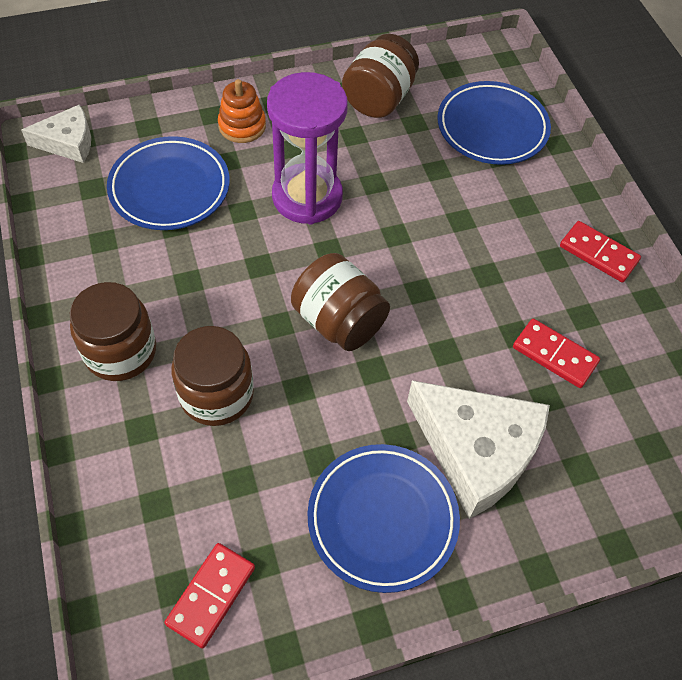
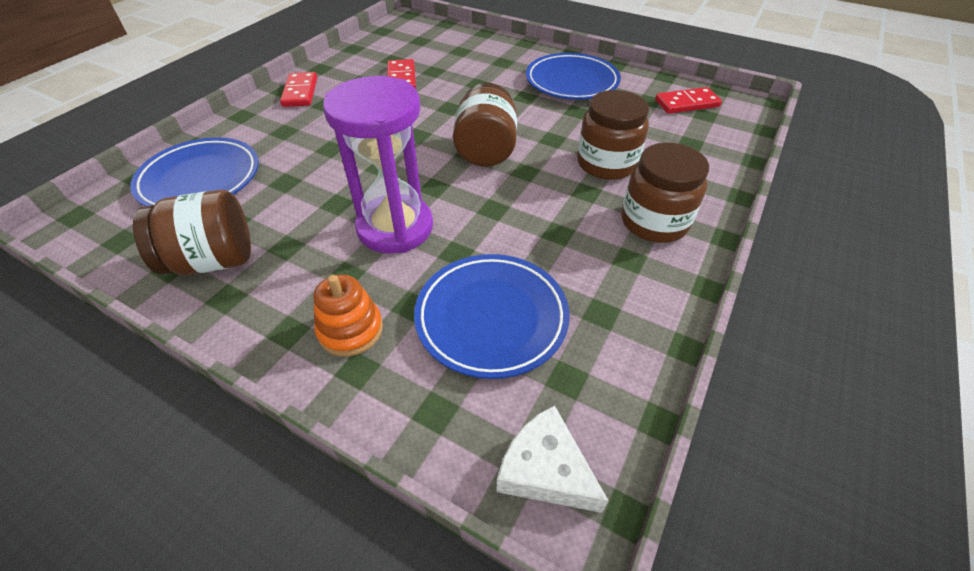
camera: 130 degrees left, 10 degrees down
white cheese [407,380,550,519] -> none

